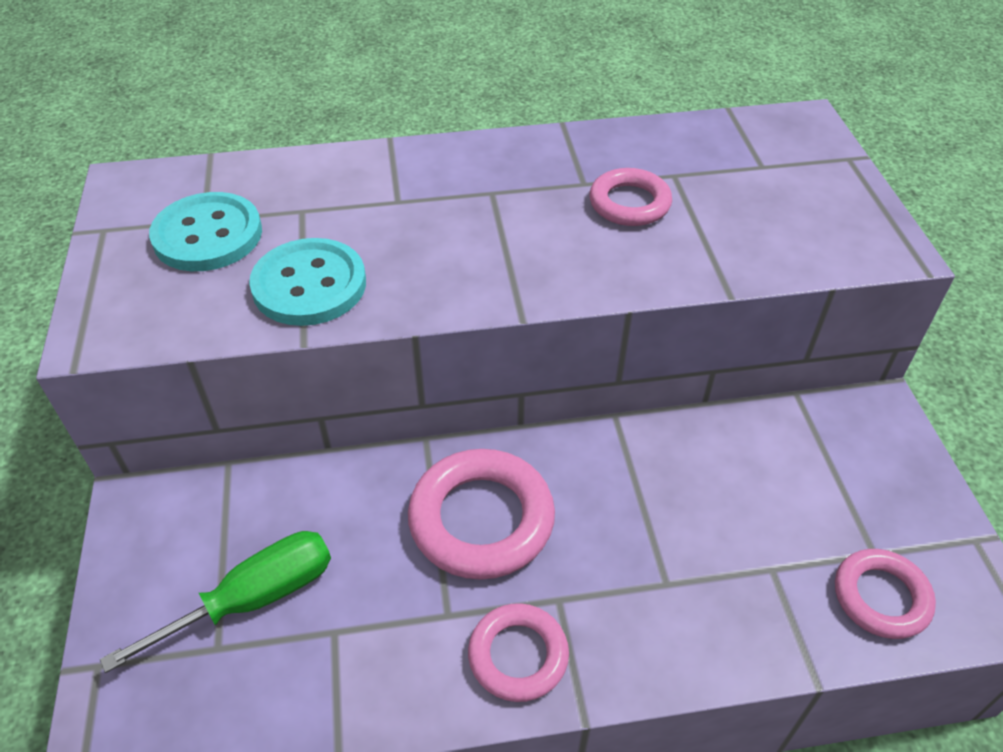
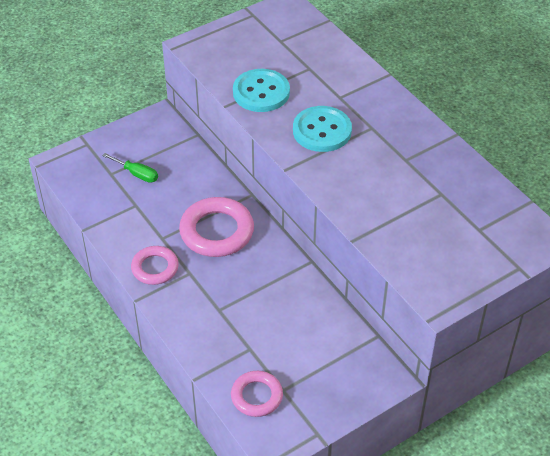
camera: 65 degrees right, 0 degrees up
green screwdriver [100,531,331,673] -> green screwdriver [102,153,158,183], size x0.62
turquoise button [149,192,262,271] -> turquoise button moved to [293,106,352,152]
pink ring [589,168,672,226] -> none

